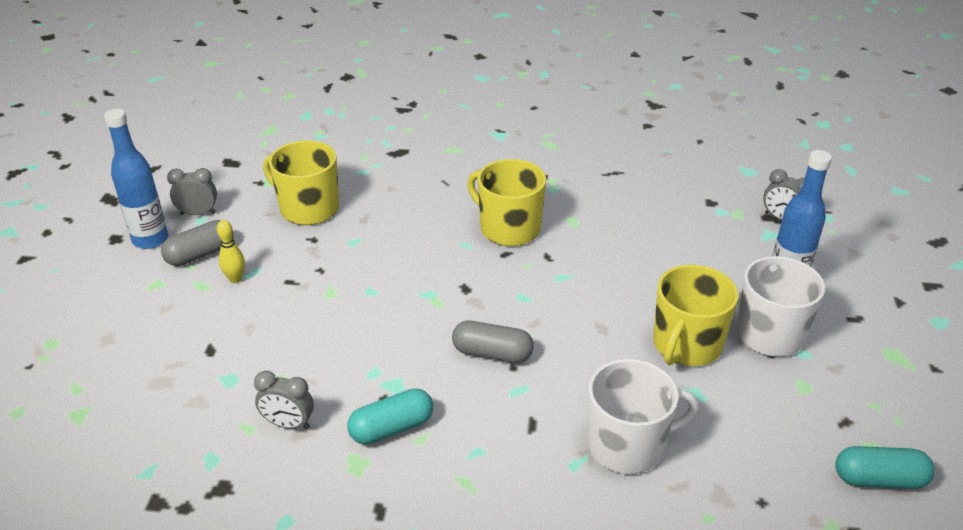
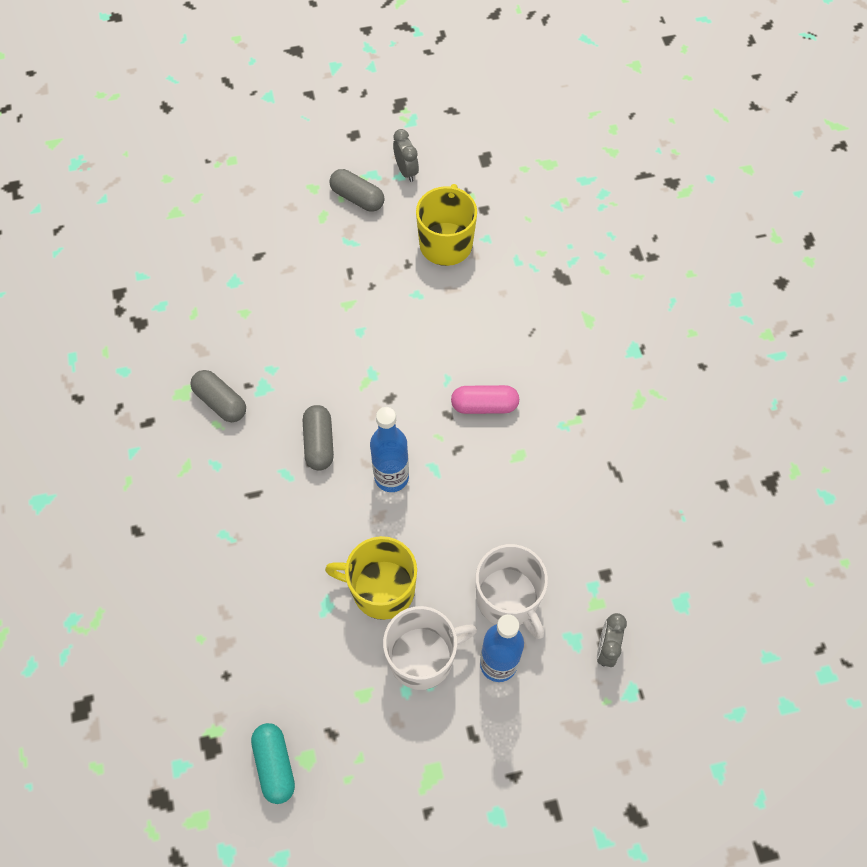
camera: 70 degrees right, 25 degrees up
blue bottle [104,109,168,249] -> blue bottle moved to [370,407,409,492]
yellow bowling pin [217,220,245,283] -> none
grey clock [254,371,314,429] -> none
turquoise capsule [347,388,433,445] -> grey capsule [190,370,246,422]
yellow mug [467,159,546,246] -> pink capsule [451,385,519,414]
white mug [587,359,699,474] -> white mug moved to [476,544,548,639]

